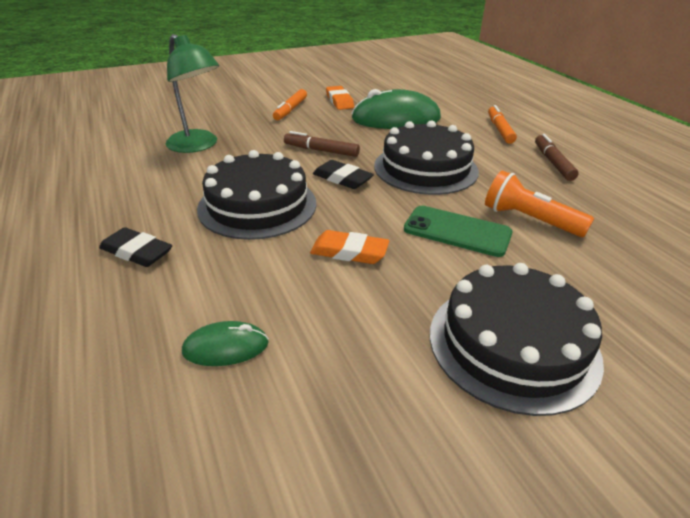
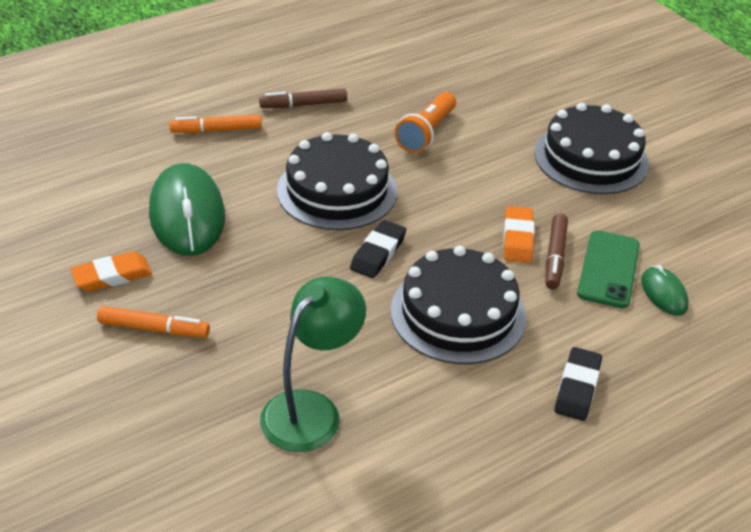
camera: 100 degrees left, 5 degrees up
brown marker [284,131,360,157] -> brown marker moved to [545,214,568,289]
green phone [404,206,513,257] -> green phone moved to [577,230,640,308]

